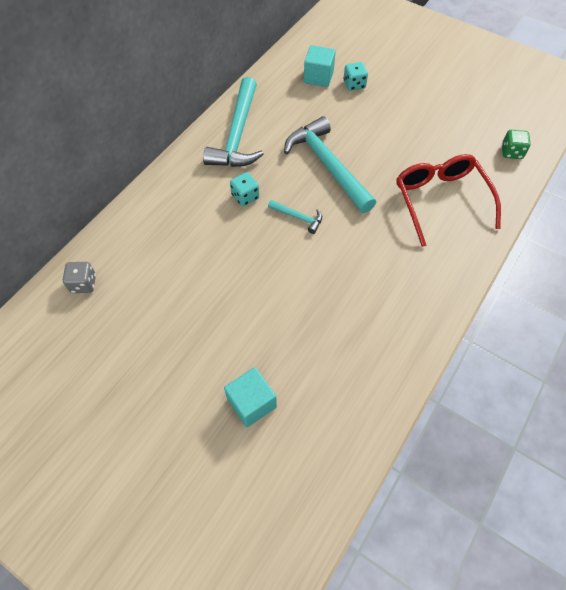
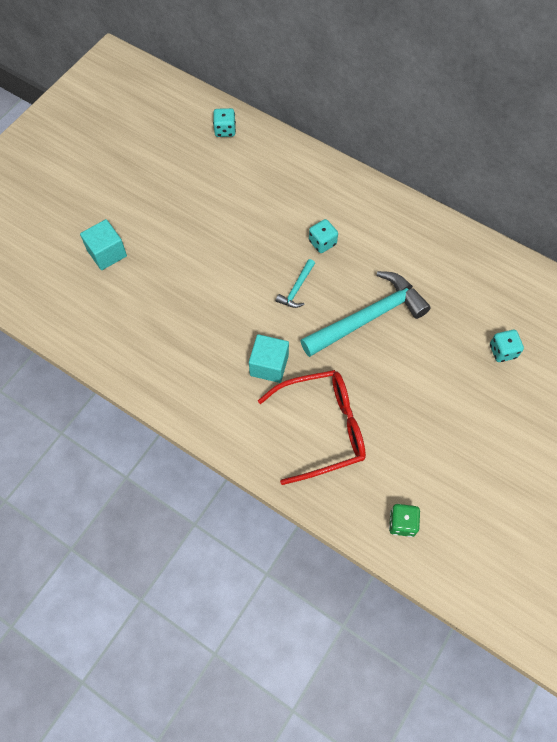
camera: 90 degrees right, 5 degrees up
grey dice [63,262,96,293] -> turquoise dice [213,108,236,137]
turquoise hammer [203,77,264,167] -> none
turquoise cube [304,45,336,87] -> turquoise cube moved to [249,334,289,383]

